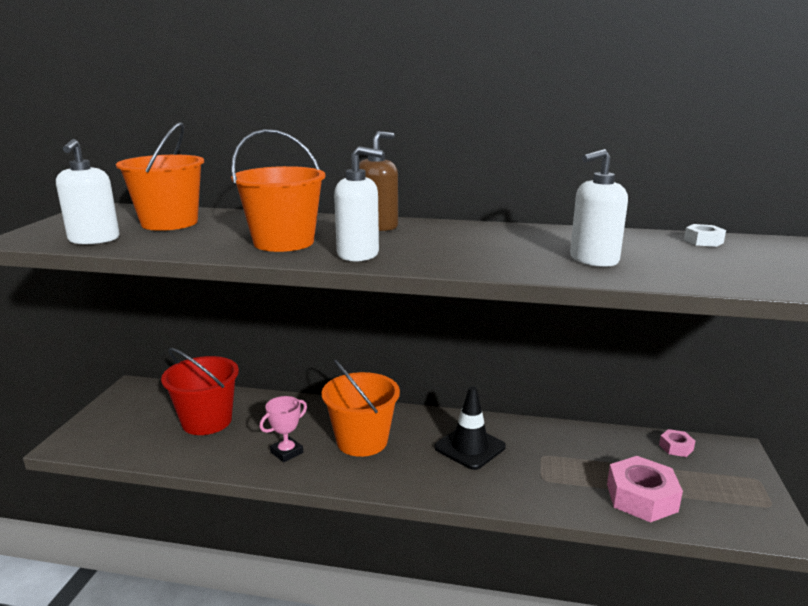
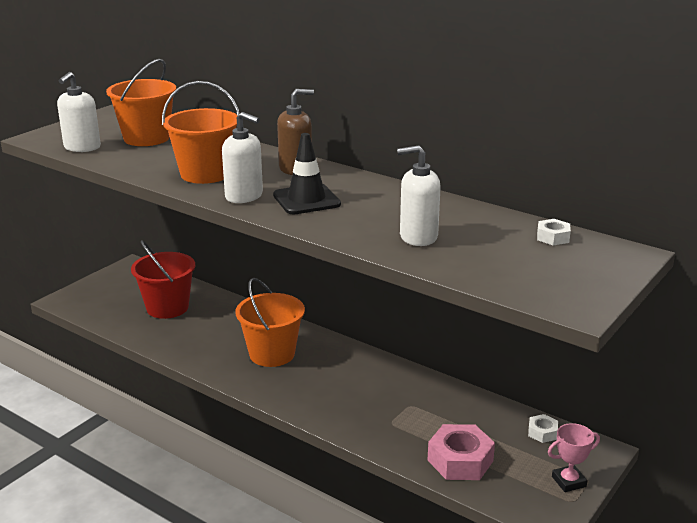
camera: 25 degrees right, 5 degrees up
pink trophy [259,396,307,462] -> pink trophy moved to [548,423,600,492]
black traffic cone [434,386,506,470] -> black traffic cone moved to [273,133,341,215]
pink nut [659,429,695,457] -> white nut [528,414,558,443]

